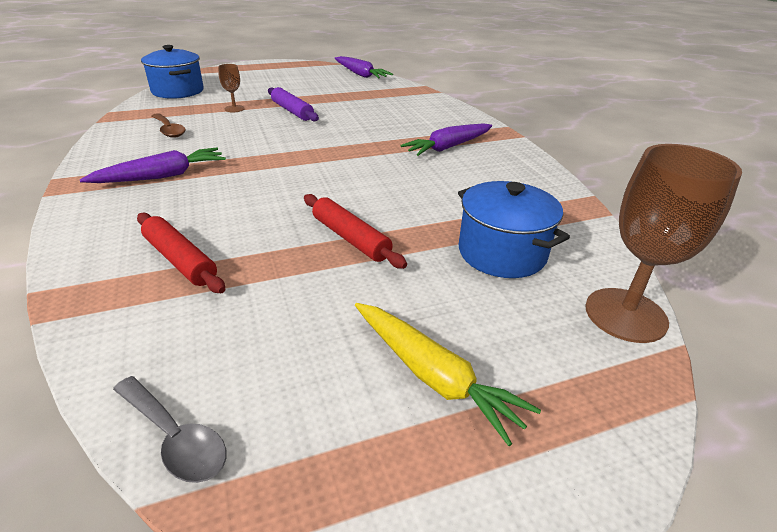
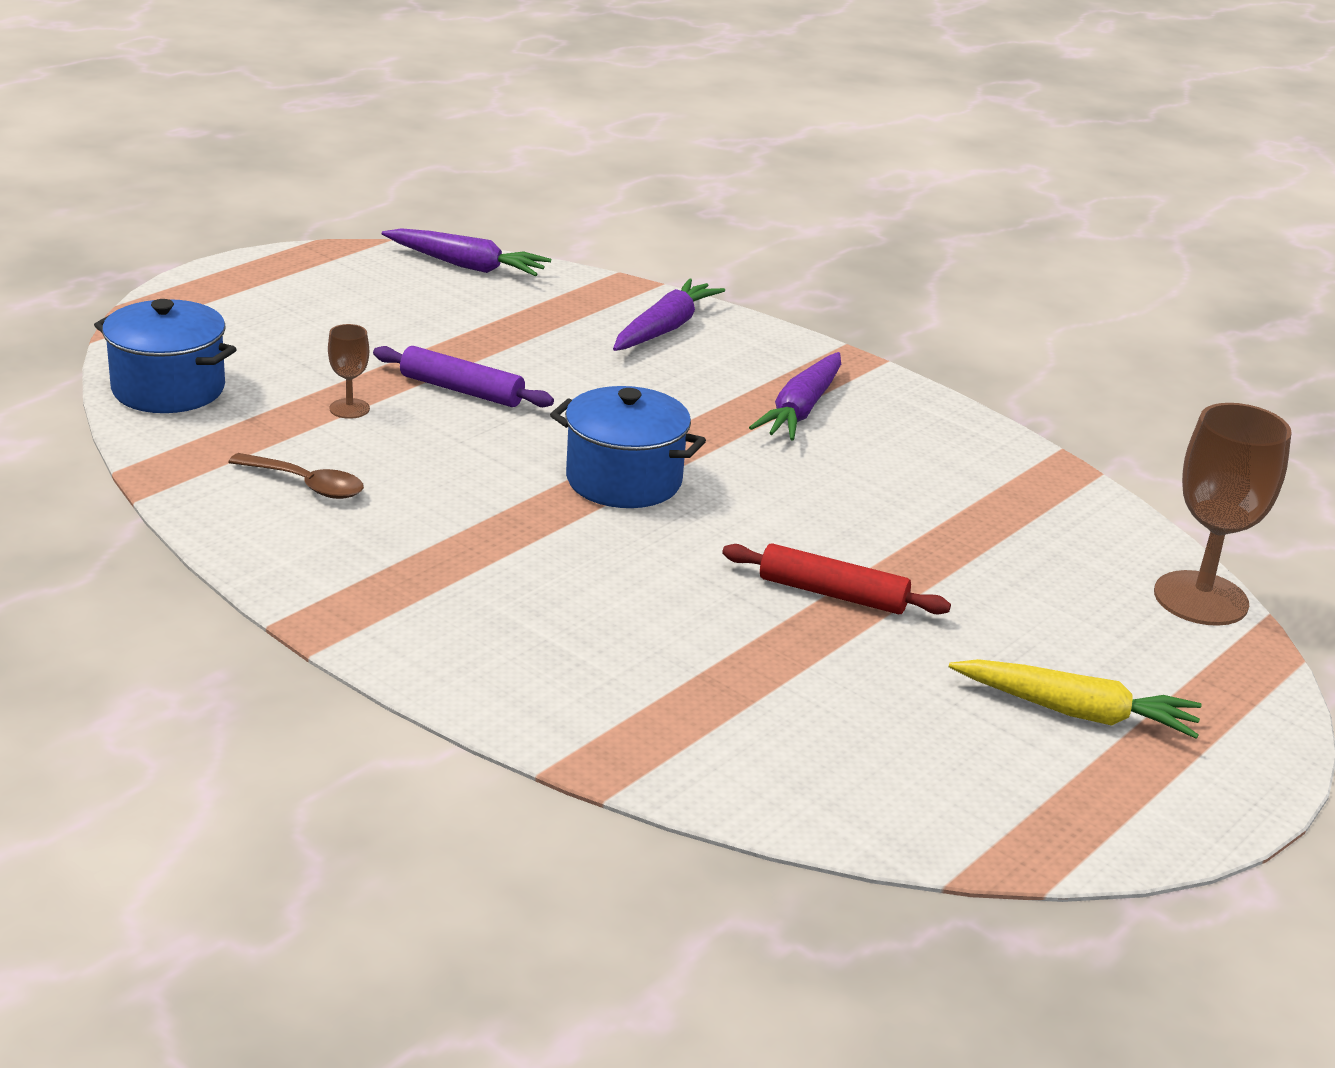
camera: 30 degrees left, 5 degrees down
purple carrot [80,148,226,183] -> purple carrot moved to [613,278,725,351]
grey spoon [113,376,226,483] -> none
red rolling pin [137,212,225,293] -> none
blue pot [458,181,570,278] -> blue pot moved to [550,386,706,508]

